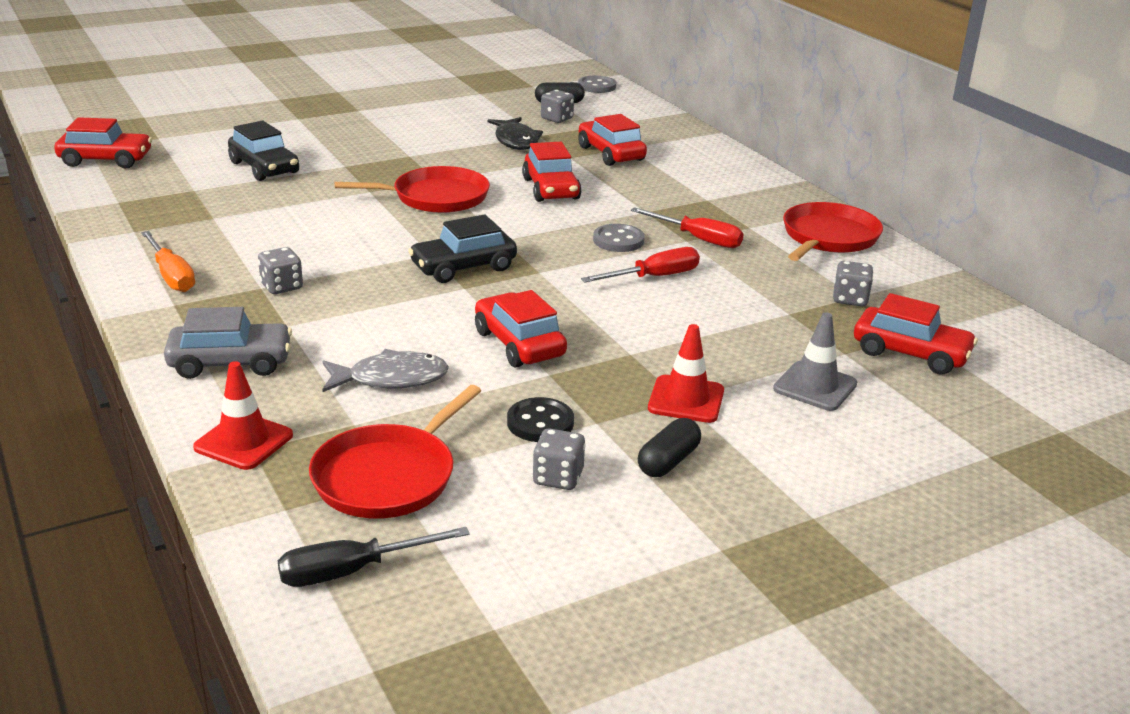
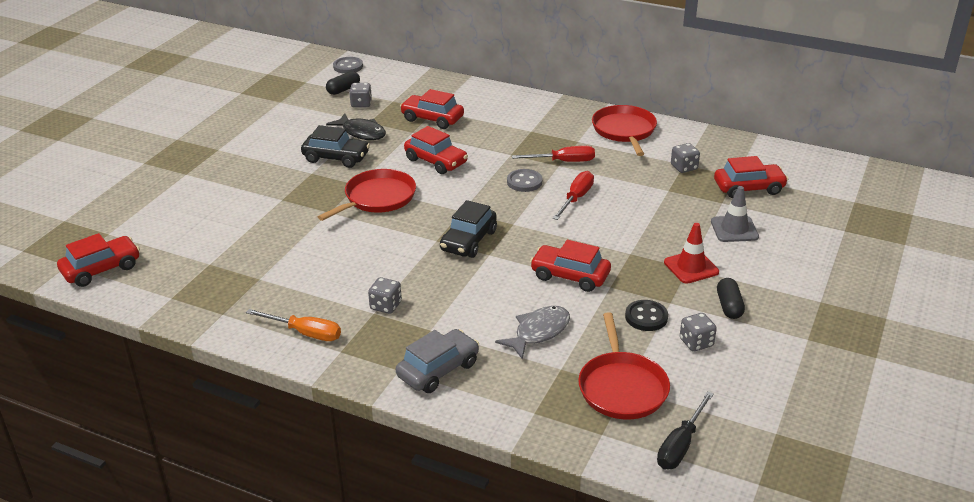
camera: 35 degrees left, 5 degrees up
red traffic cone [193,361,293,470] -> none
black car [228,121,299,181] -> black car moved to [301,125,370,168]

